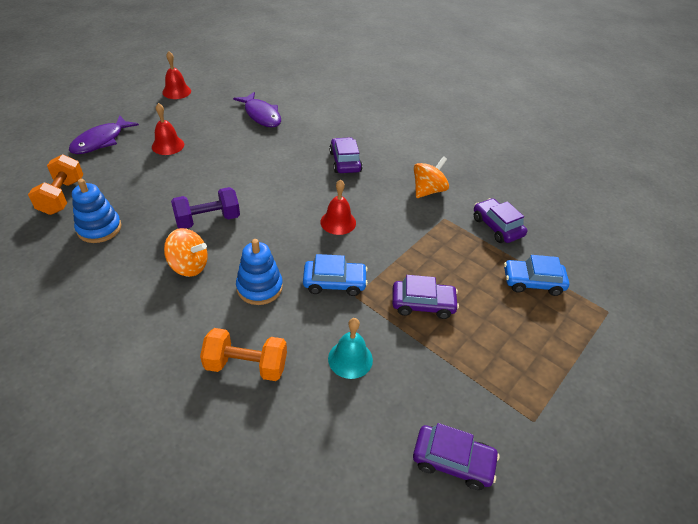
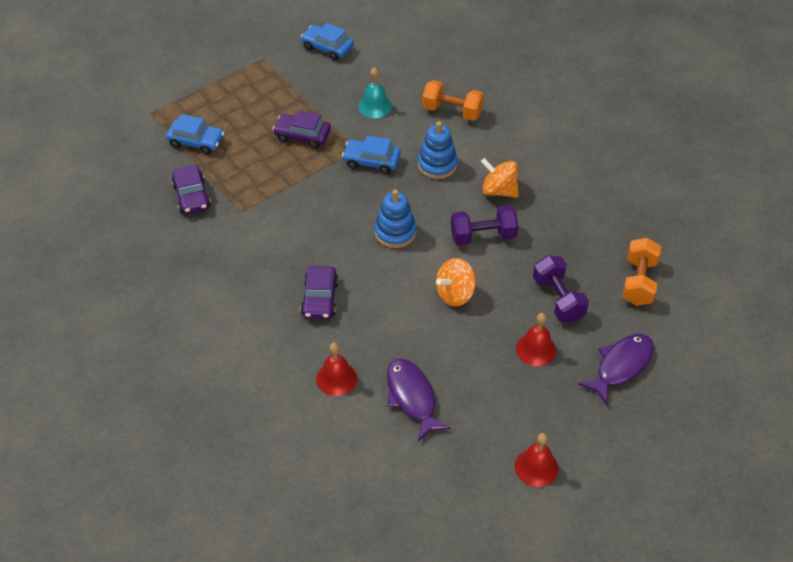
camera: 165 degrees left, 5 degrees up
blue stacking toy [72,179,122,243] -> blue stacking toy moved to [374,189,416,248]
red bell [320,180,356,235] -> red bell moved to [316,343,357,396]
purple car [413,423,500,490] -> blue car [301,23,354,61]
orange spinning top [414,156,449,198] -> orange spinning top moved to [436,258,476,307]
none -> purple dumbbell [533,255,589,322]

